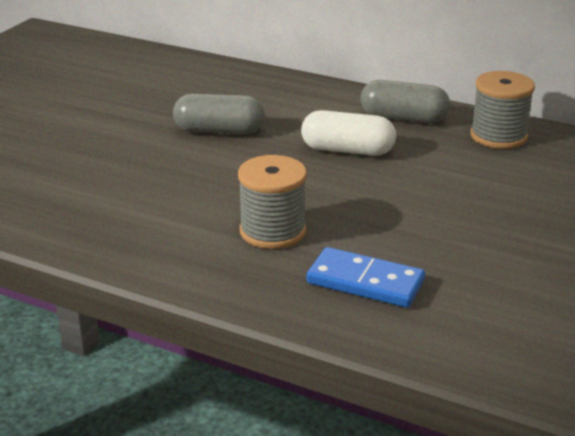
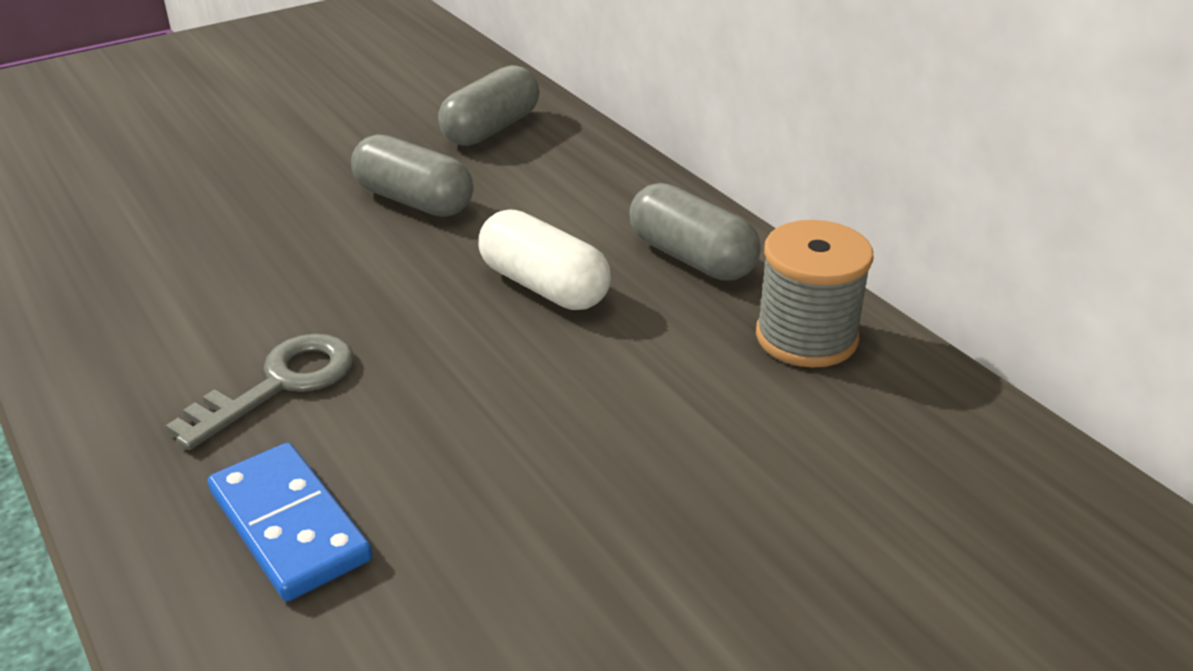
camera: 30 degrees right, 5 degrees up
grey spool [238,155,307,249] -> grey key [166,333,354,450]
none -> grey capsule [438,65,540,146]

